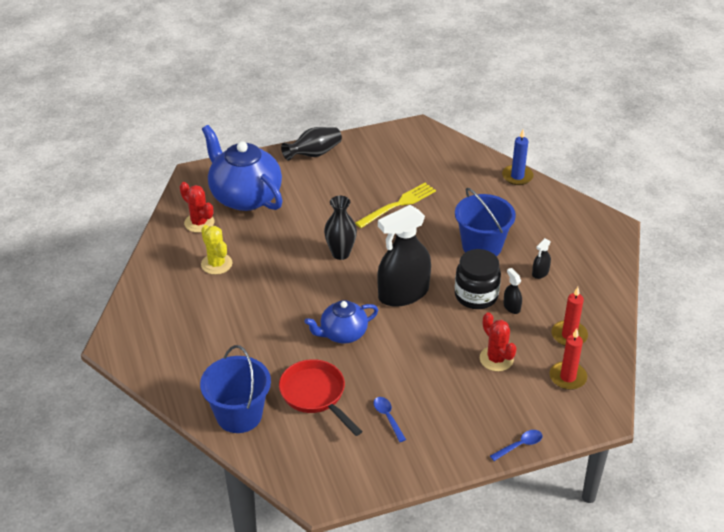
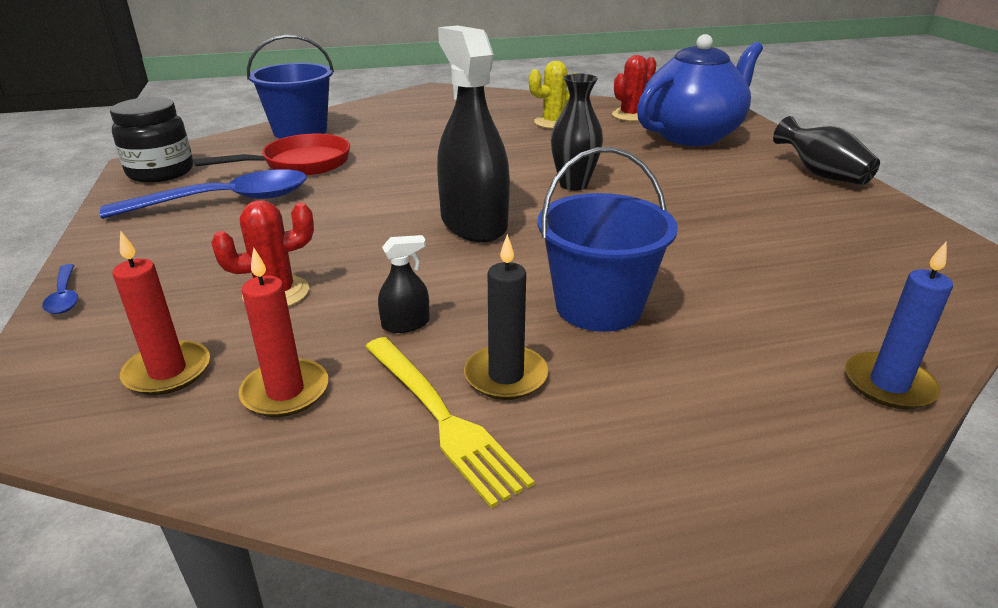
camera: 95 degrees right, 10 degrees down
blue teapot [304,300,378,344] -> none
yellow fork [355,183,436,228] -> yellow fork moved to [365,337,535,508]
blue spoon [374,397,406,442] -> blue spoon [100,169,307,219], size x2.29
black jar [455,249,501,309] -> black jar moved to [110,97,193,183]
black spray bottle [532,238,551,279] -> black candle [464,234,549,400]

